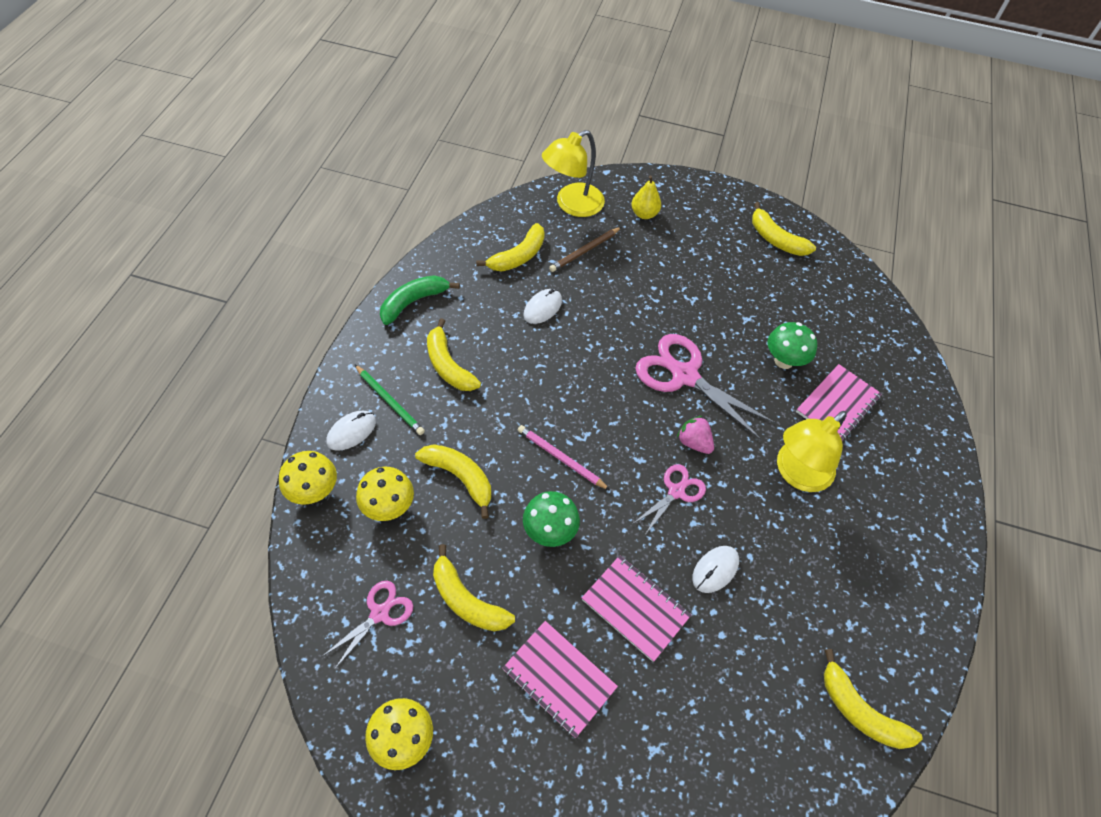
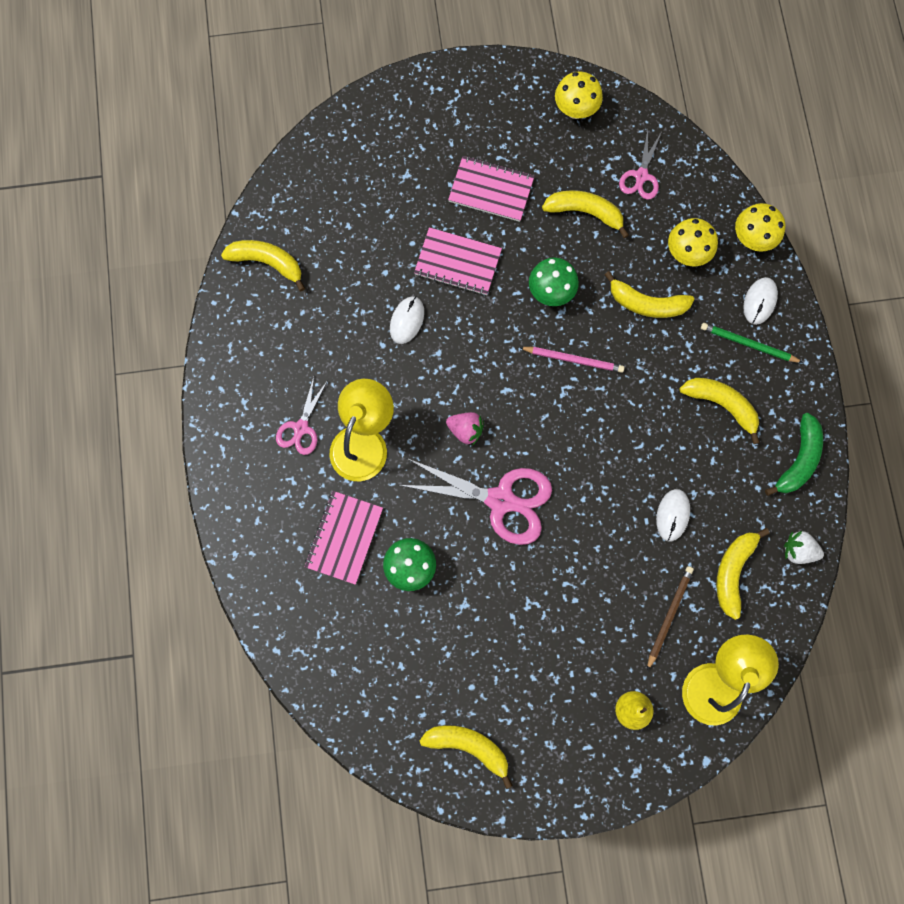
camera: 160 degrees right, 20 degrees up
pink scissors [634,464,706,535] -> pink scissors moved to [276,377,328,455]
none -> white strawberry [784,531,824,564]

